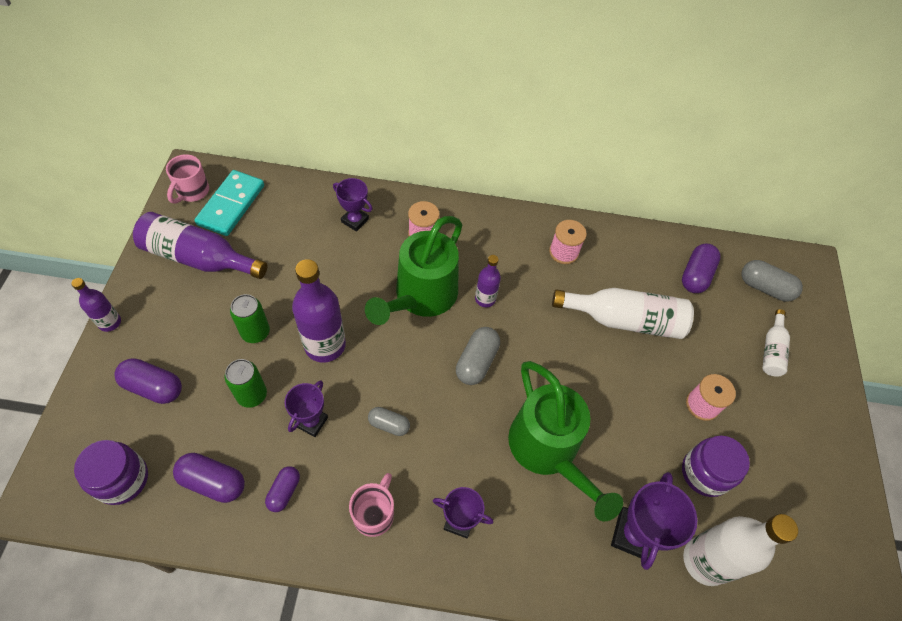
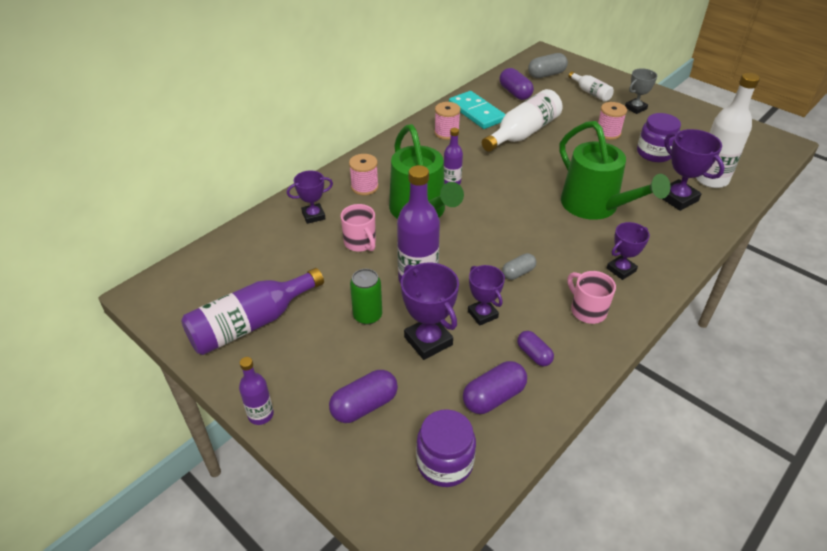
camera: 50 degrees left, 15 degrees down
pink mug [166,154,209,204] -> pink mug moved to [341,204,376,252]
turquoise domino [194,170,264,236] -> turquoise domino moved to [449,91,506,129]
green can [224,359,267,408] -> purple trophy [401,263,459,360]
grey capsule [456,327,500,385] -> none
green watering can [508,361,623,521] -> green watering can turned 45 degrees clockwise [559,121,670,220]
none -> grey trophy [625,68,657,114]

